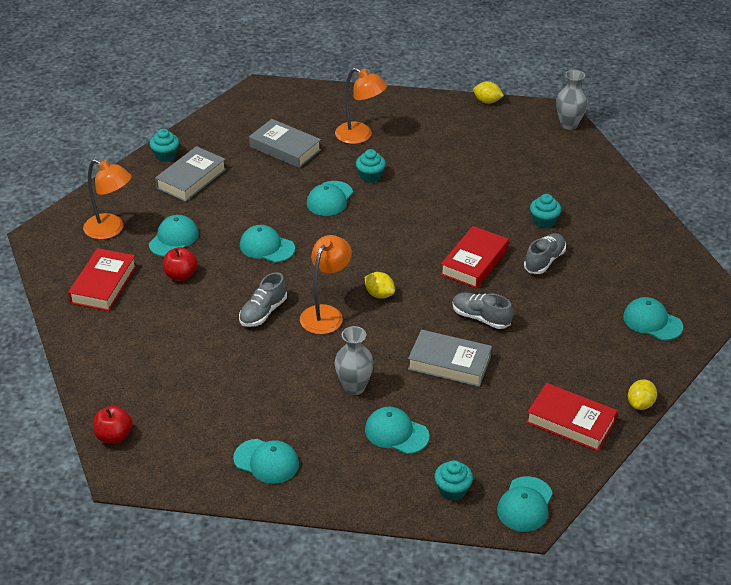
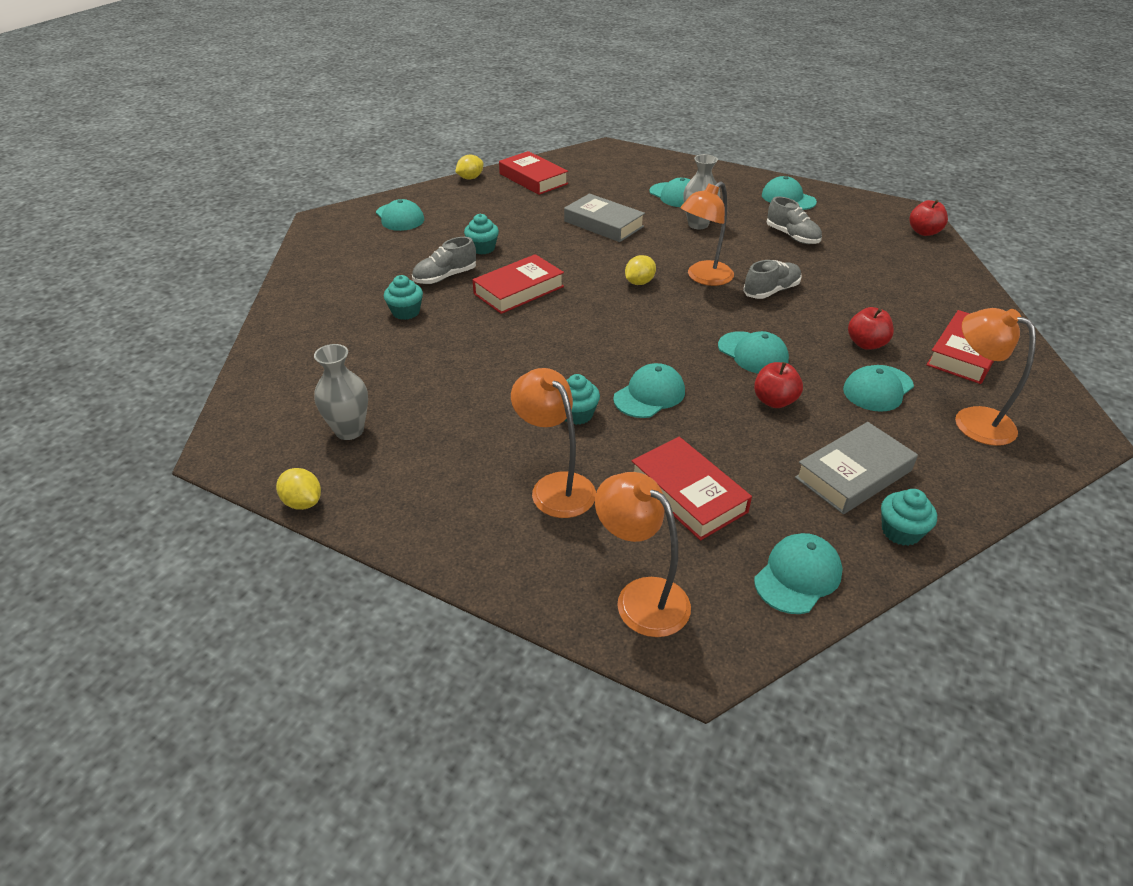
camera: 160 degrees left, 0 degrees up
grey book [249,119,321,168] -> red book [632,437,752,541]
yellow lemon [365,272,395,299] -> yellow lemon turned 75 degrees clockwise [625,255,656,285]
turquoise cupcake [435,460,473,501] -> turquoise cupcake moved to [464,214,499,255]
grey shoe [452,292,513,329] -> grey shoe moved to [766,197,822,244]
turquoise cap [497,476,553,532] -> turquoise cap moved to [754,533,843,614]
grey vase [556,70,588,130] -> grey vase moved to [314,344,368,440]
none -> orange lamp [595,472,691,637]
none -> red apple [754,362,803,408]

